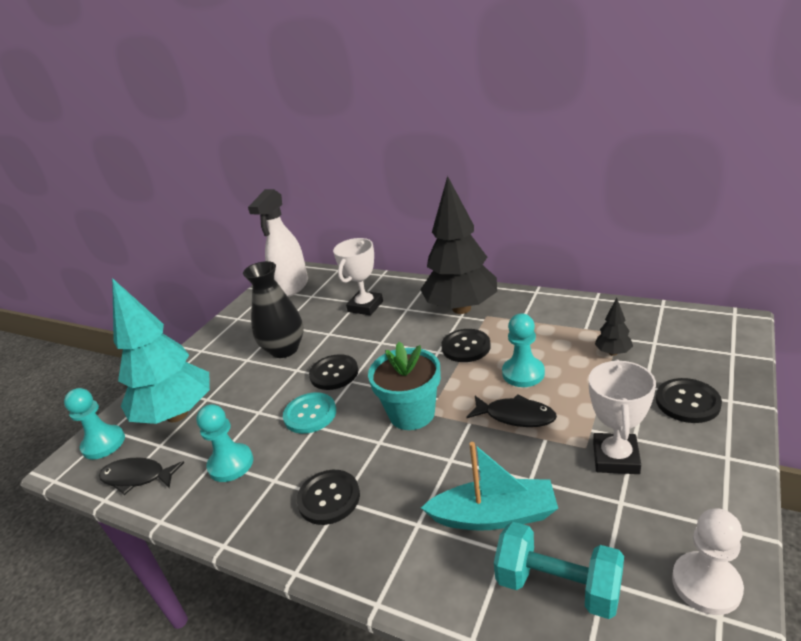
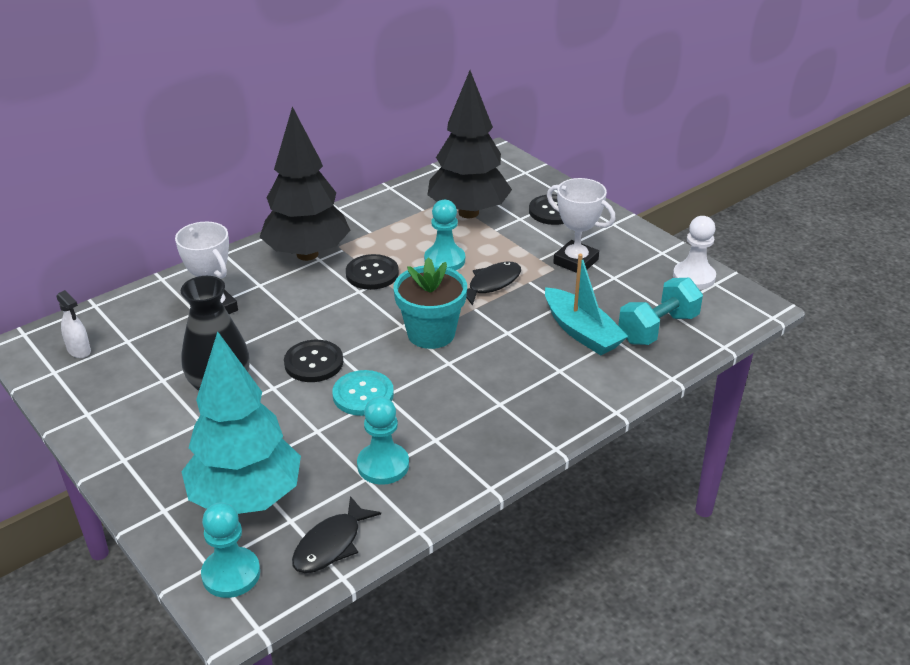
camera: 70 degrees left, 5 degrees up
white spray bottle [248,189,308,297] -> white spray bottle [56,290,91,358], size x0.47
black button [297,470,360,525] -> none
turquoise boat [421,442,558,531] -> turquoise boat turned 120 degrees clockwise [545,254,628,355]
black tree [595,298,633,356] -> black tree [427,70,512,218], size x2.50

